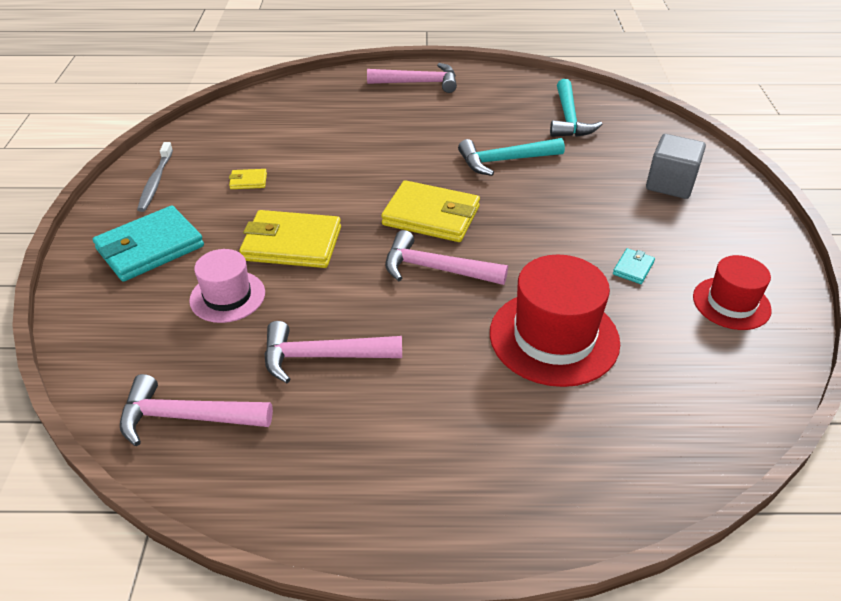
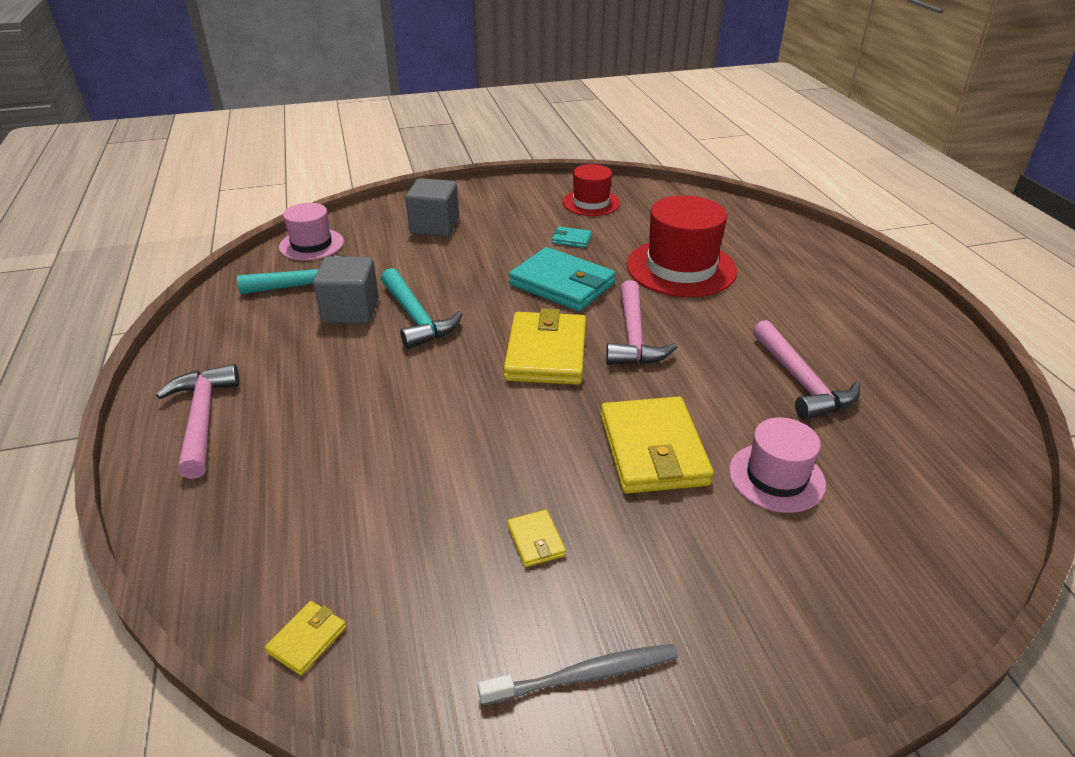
camera: 105 degrees left, 5 degrees down
turquoise wallet [93,206,204,282] -> turquoise wallet moved to [509,247,616,311]
pink hammer [120,374,273,446] -> none
none -> yellow wallet [265,601,346,675]
none -> pink hat [279,203,344,261]
none -> grey cube [313,256,379,324]

